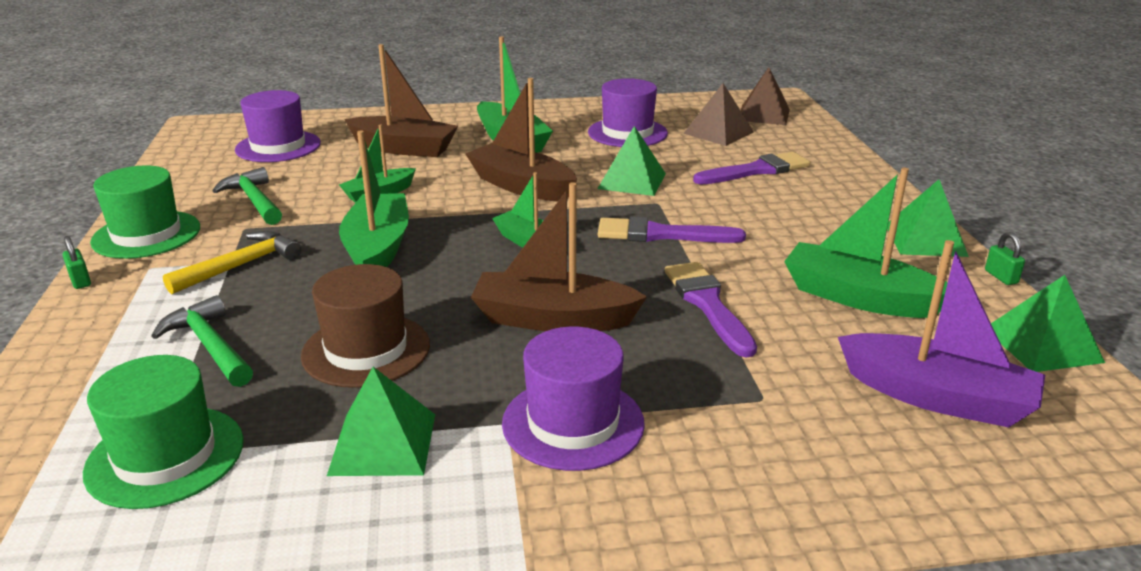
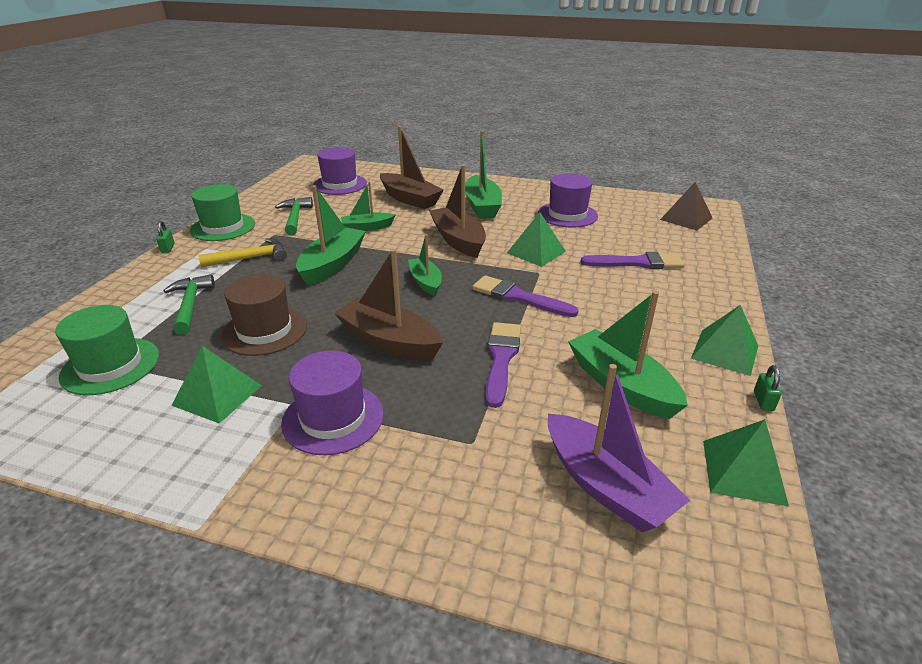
camera: 25 degrees right, 5 degrees up
brown pyramid [683,83,754,146] -> none

